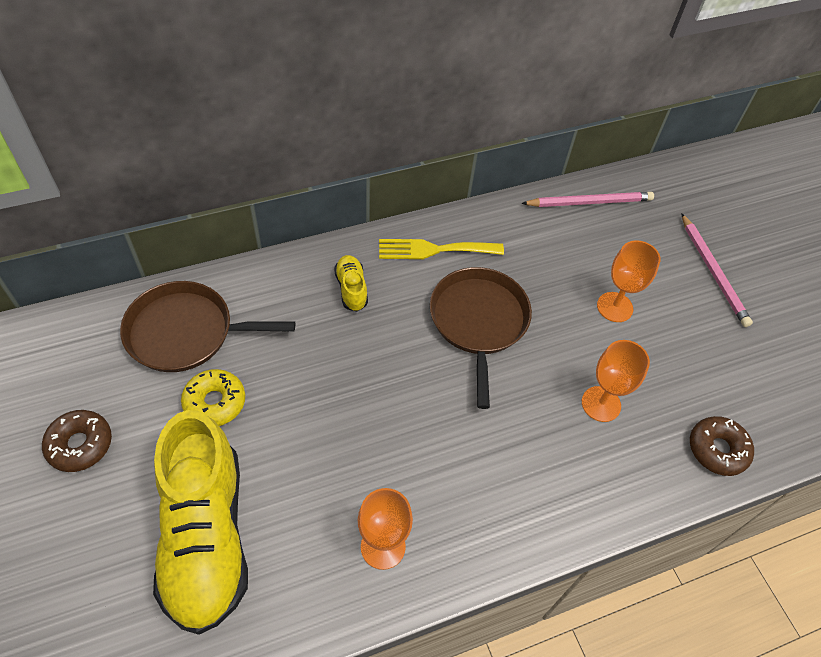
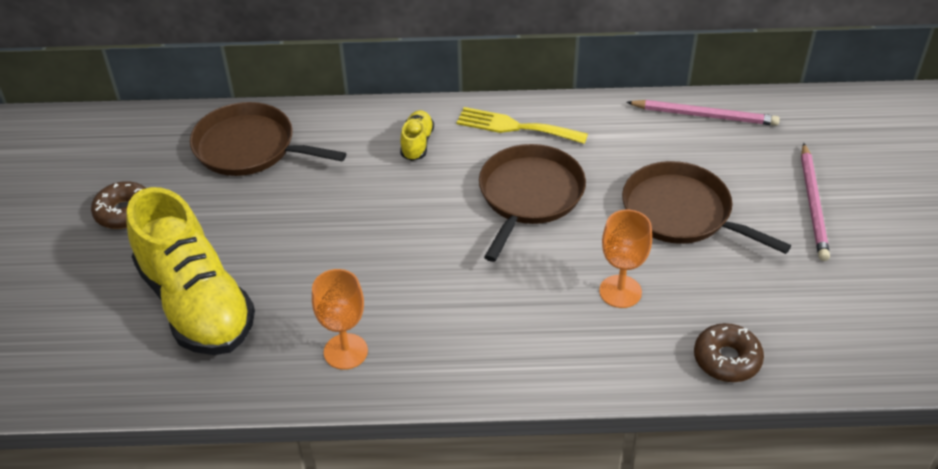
camera: 25 degrees right, 10 degrees down
yellow shoe [153,410,248,635] -> yellow shoe turned 45 degrees counterclockwise [126,187,255,355]
yellow donut [181,369,245,426] -> none
orange goblet [597,240,661,322] -> brown pan [622,161,791,254]

